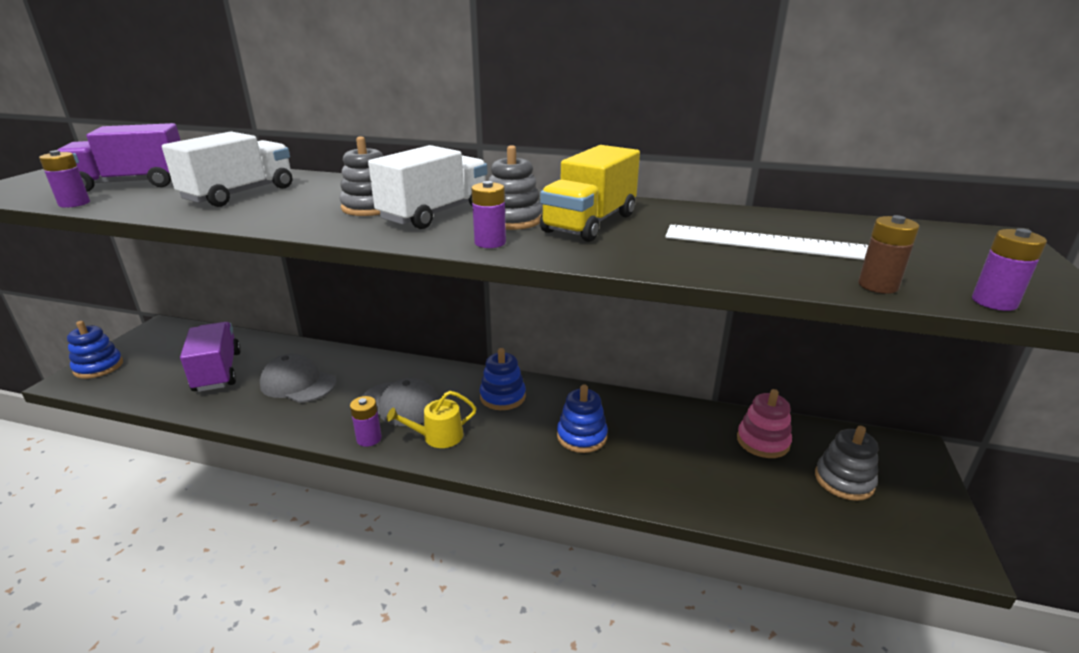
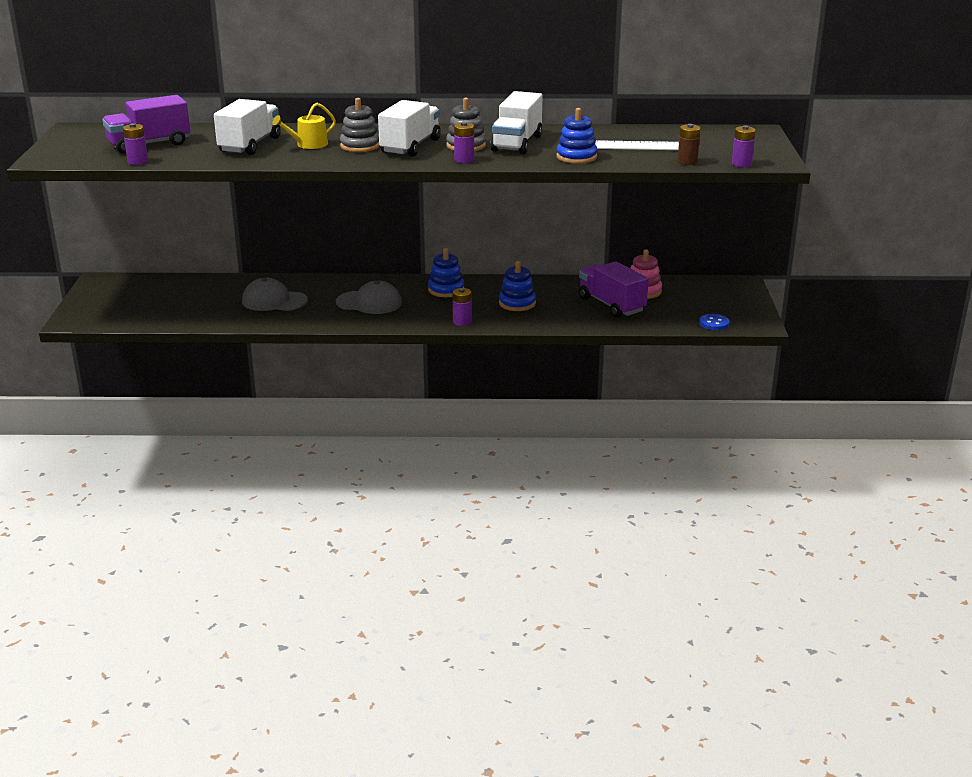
camera: 15 degrees left, 0 degrees up
blue stacking toy [67,321,123,379] -> blue stacking toy moved to [556,108,597,164]
purple truck [180,322,241,392] -> purple truck moved to [579,261,649,318]
purple battery [350,396,382,447] -> purple battery moved to [453,288,472,326]
yellow watering can [387,391,477,448] -> yellow watering can moved to [272,103,336,149]
yellow truck [540,145,640,242] -> white truck [491,91,543,154]
grey stacking toy [815,426,878,501] -> none
none -> blue button [699,314,729,330]

